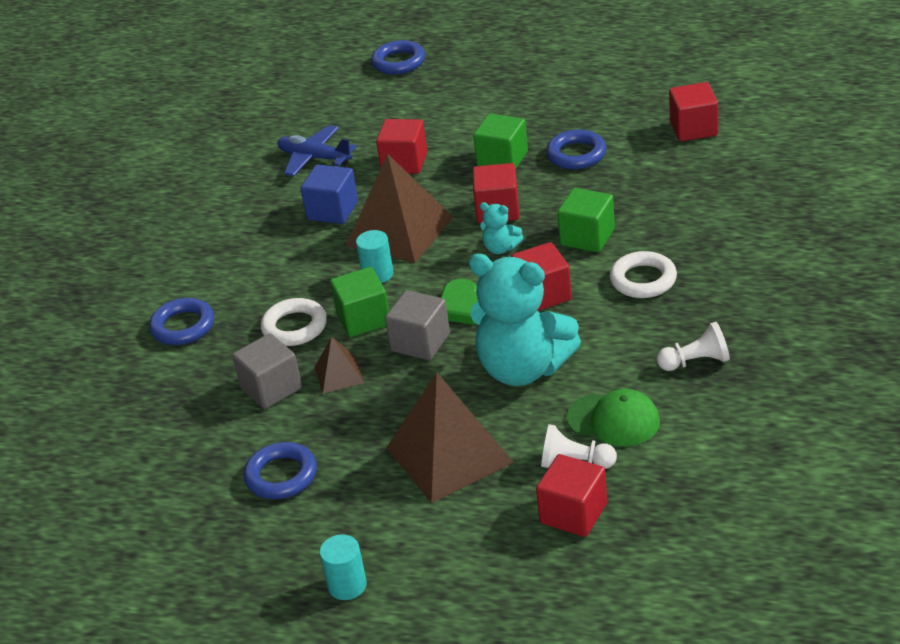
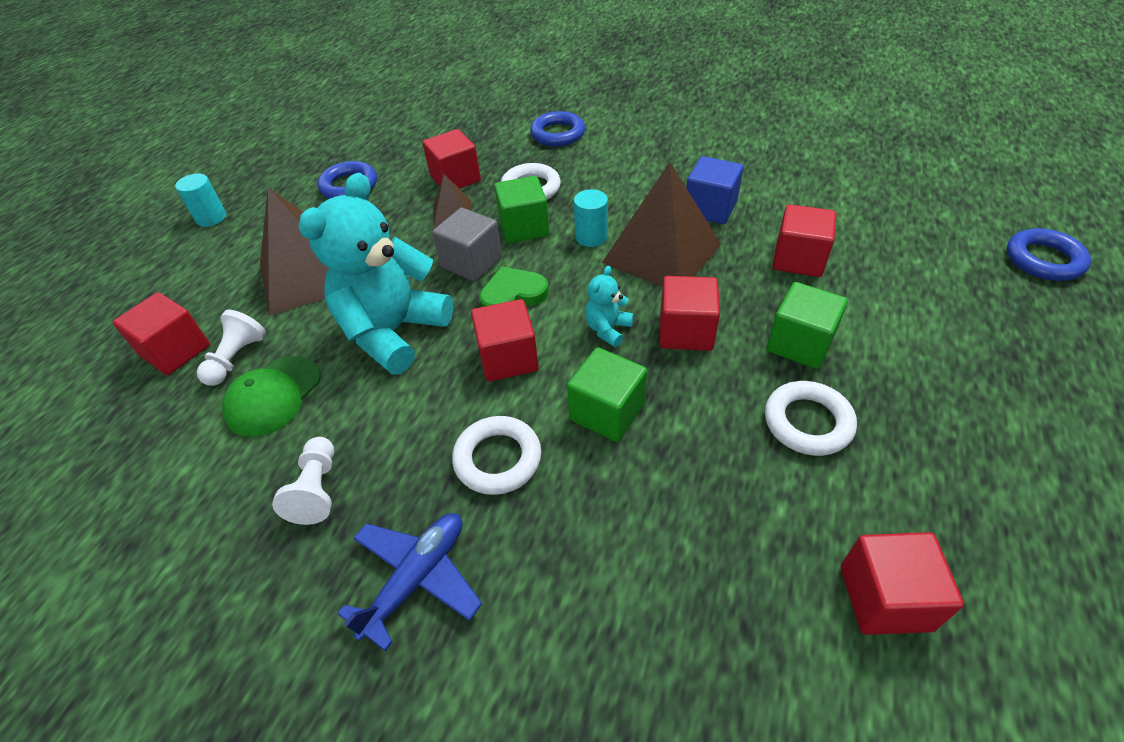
camera: 95 degrees right, 10 degrees up
grey cube [232,333,302,409] -> red cube [423,129,481,189]
blue plane [277,125,357,176] -> blue plane moved to [337,513,482,651]
blue ring [546,130,606,169] -> white ring [765,381,857,456]

